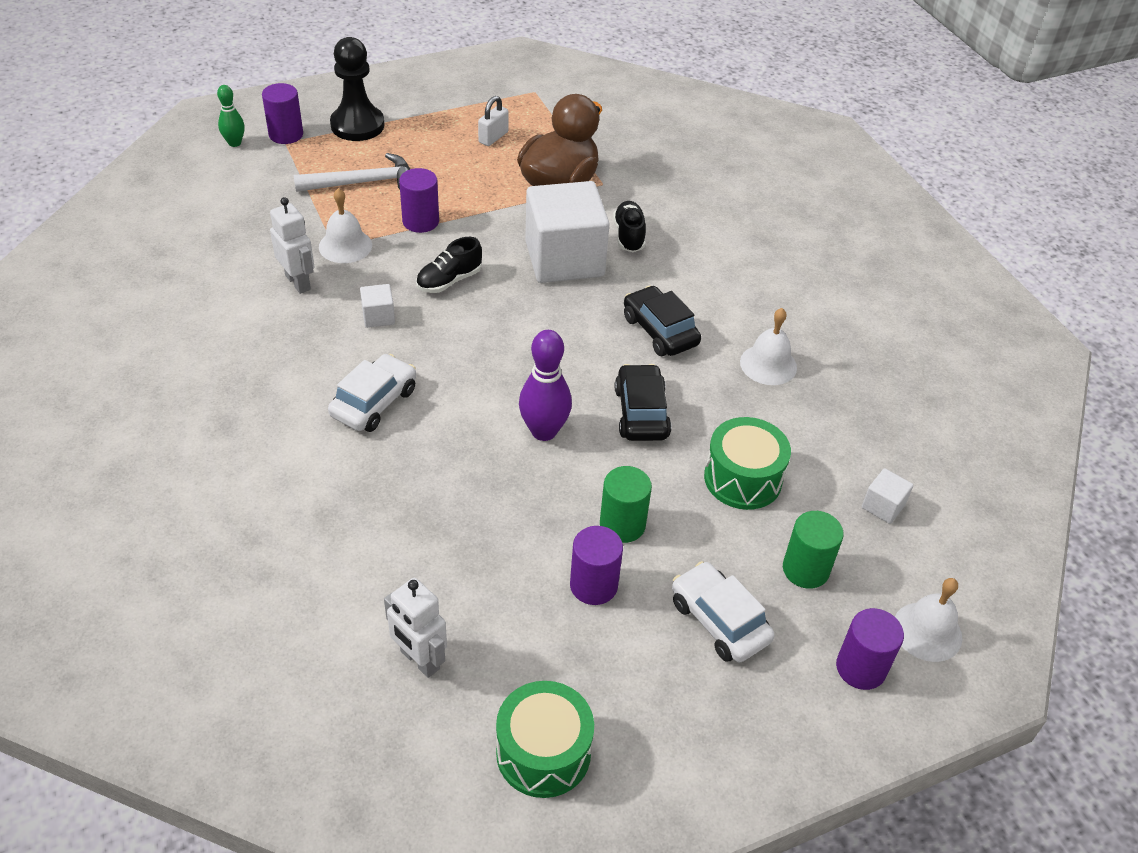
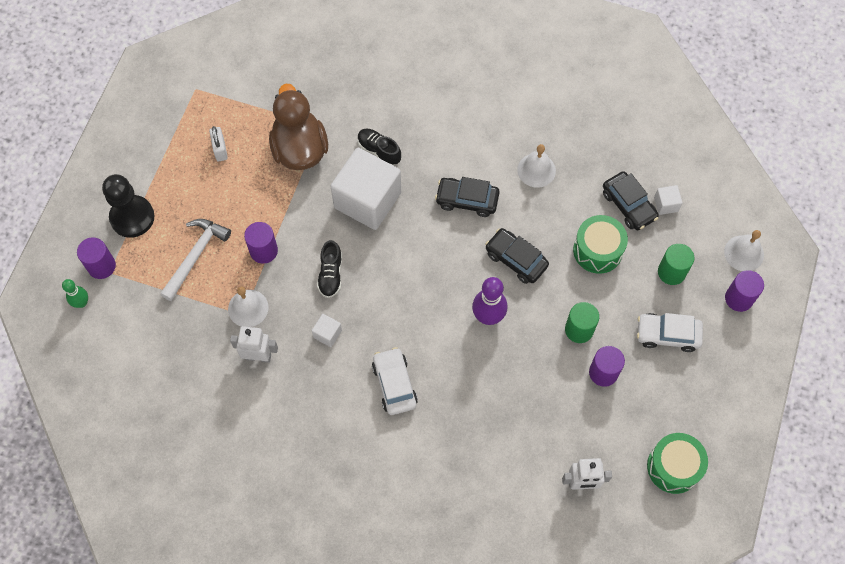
camera: 45 degrees left, 20 degrees up
none -> black car [603,171,659,230]

